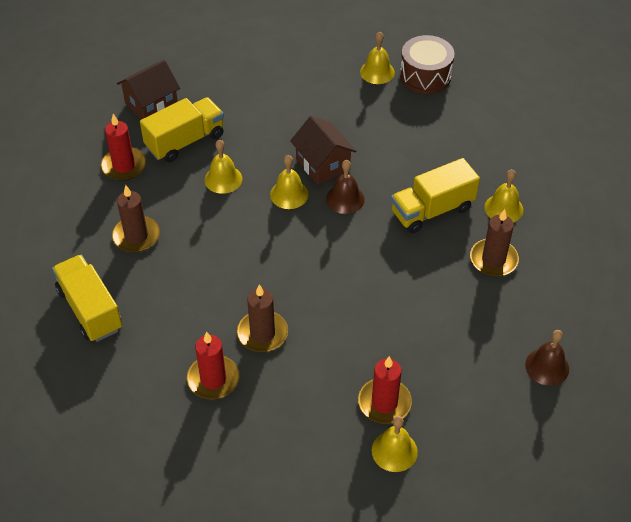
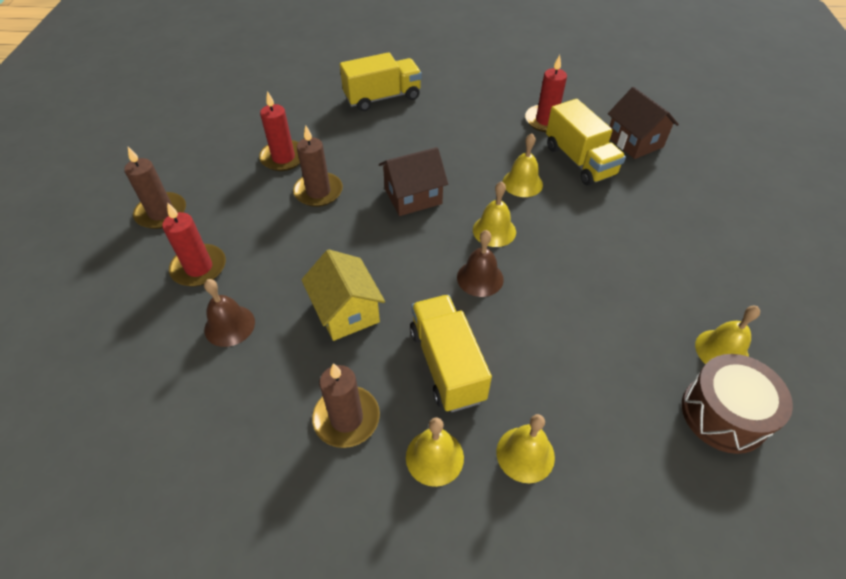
camera: 100 degrees right, 0 degrees up
brown candle [112,185,160,252] -> brown candle moved to [124,147,186,229]
brown house [290,116,356,185] -> brown house moved to [379,147,448,216]
yellow bell [372,416,418,472] -> yellow bell moved to [497,414,555,483]
brown bell [525,330,569,386] -> brown bell moved to [204,279,255,347]
none -> yellow house [301,249,385,341]

